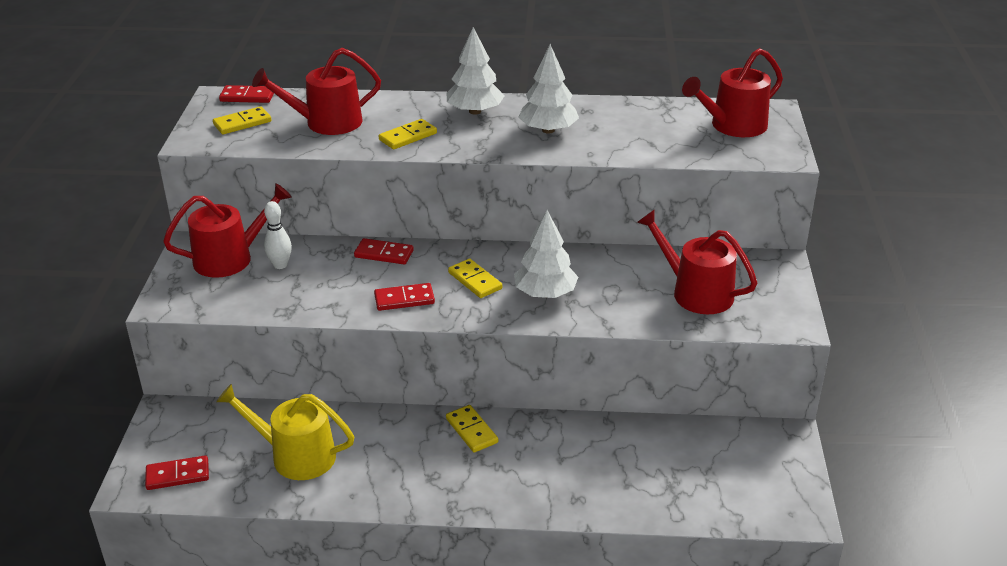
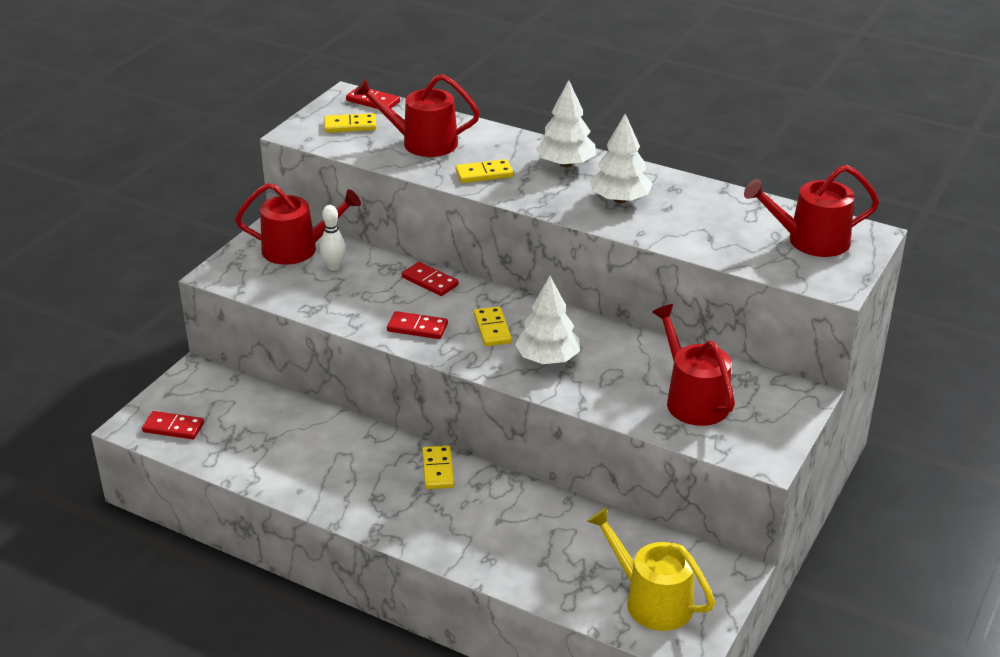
camera: 25 degrees right, 0 degrees up
yellow watering can [216,384,354,480] -> yellow watering can moved to [587,507,715,631]

